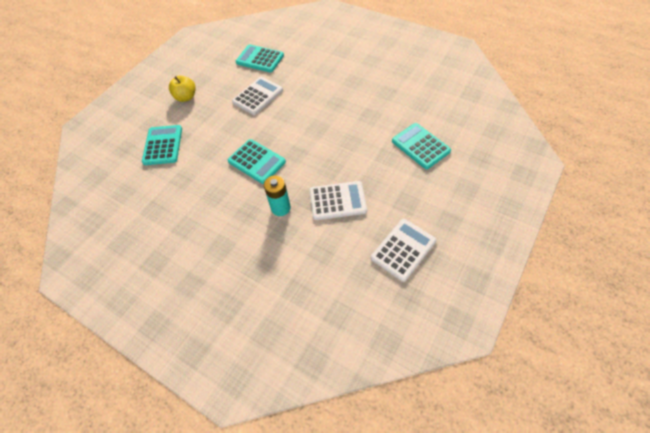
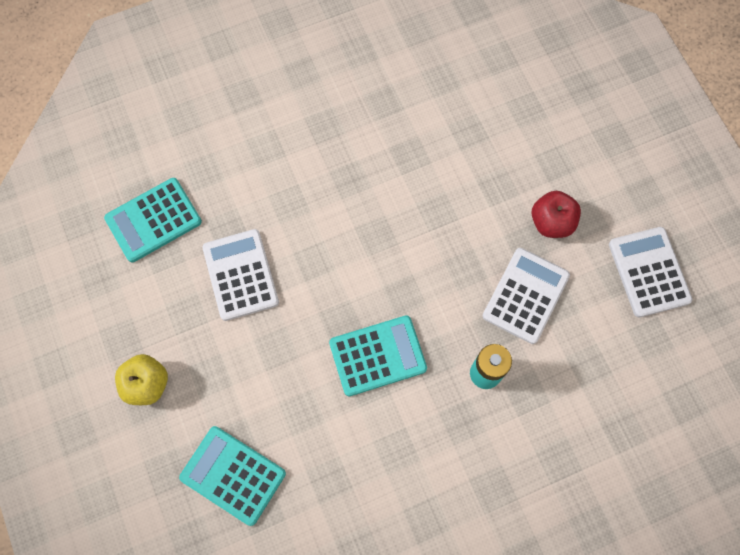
camera: 60 degrees left, 15 degrees up
turquoise calculator [392,123,451,169] -> none
none -> red apple [532,191,581,238]

